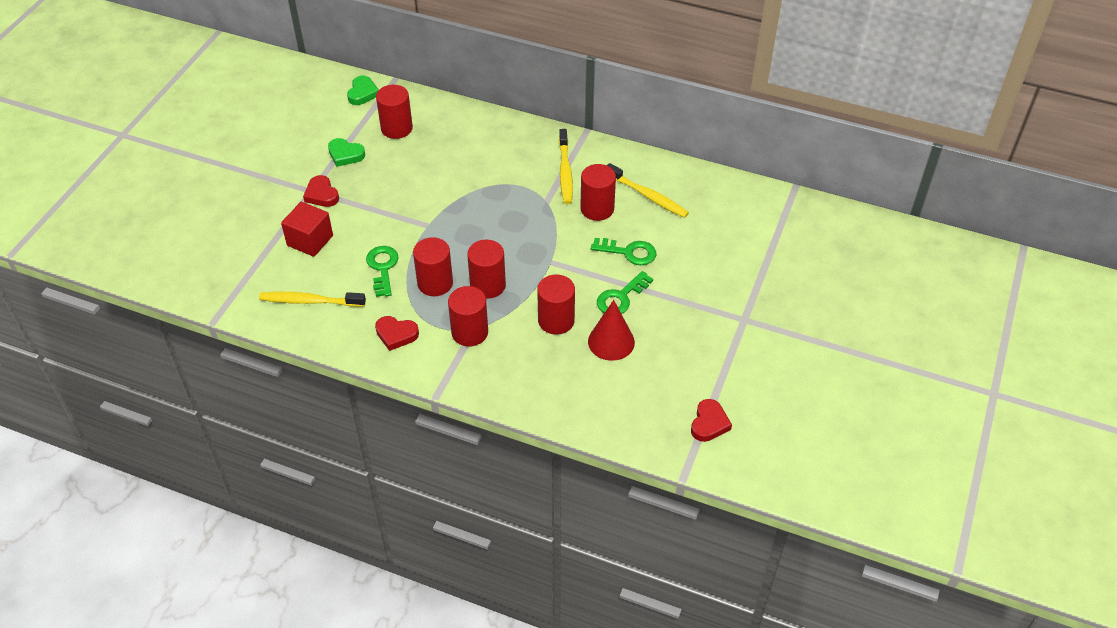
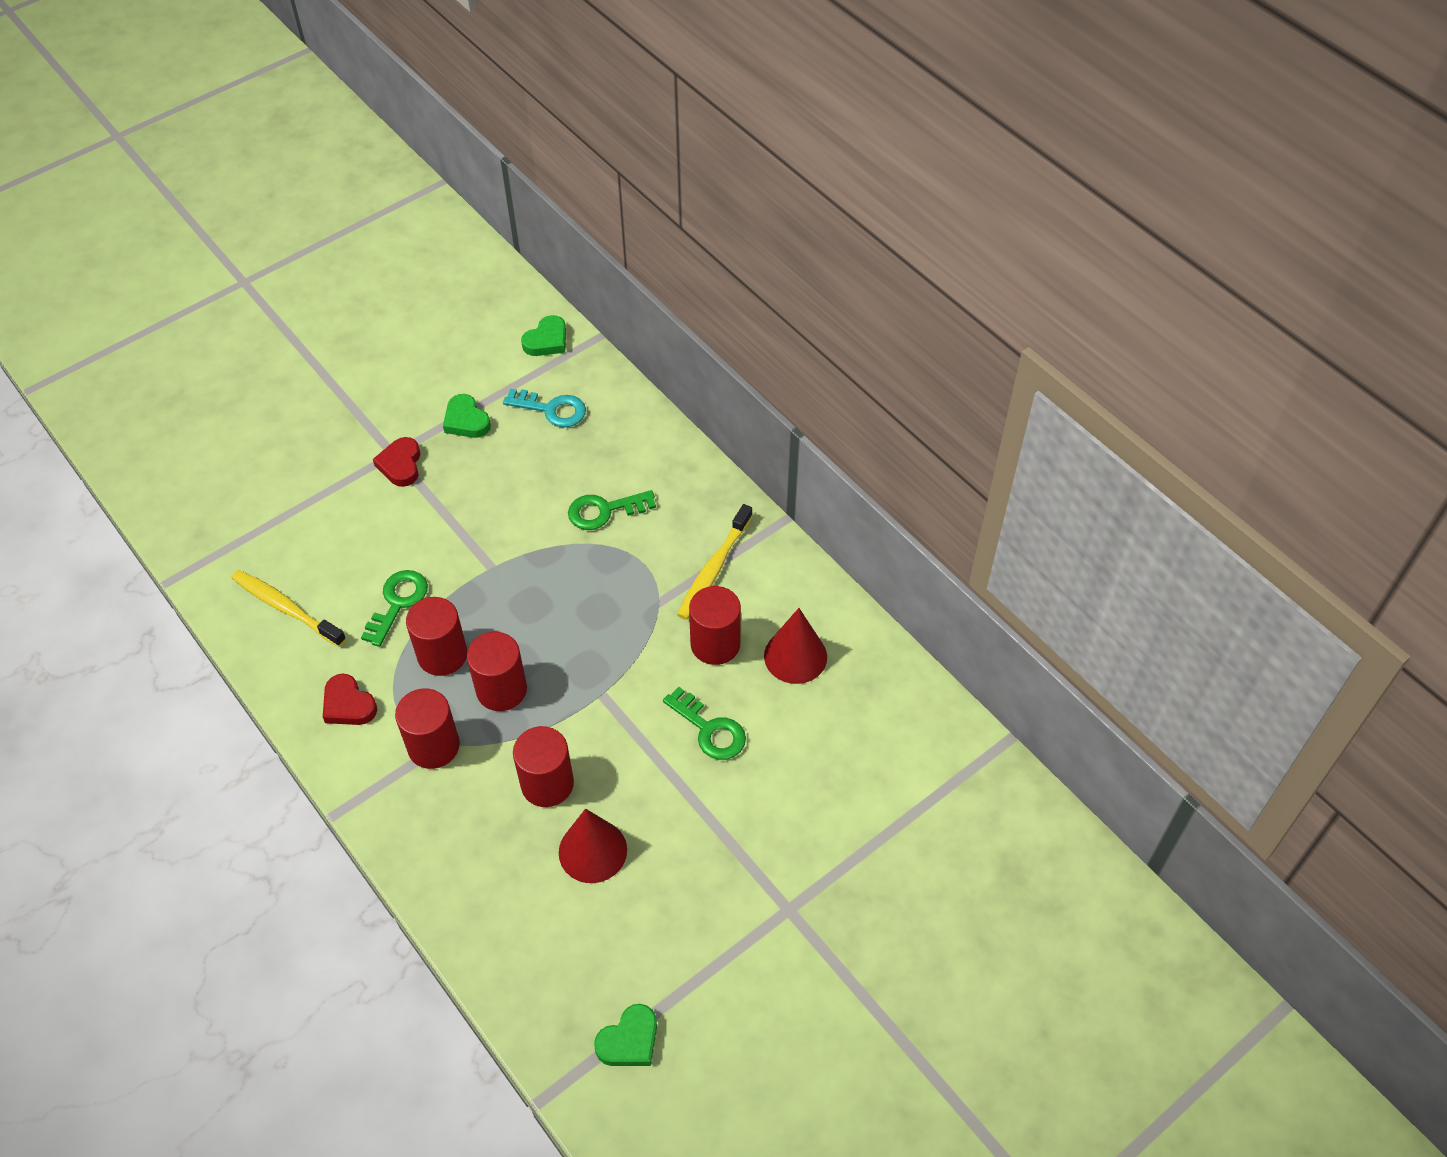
camera: 30 degrees right, 5 degrees up
red cube [281,202,333,257] -> none
red cylinder [376,85,413,139] -> turquoise key [503,389,586,427]
green key [597,271,653,314] -> green key moved to [568,490,656,530]
yellow toothbrush [607,163,689,218] -> red cone [764,608,827,684]
red heart [691,399,732,442] -> green heart [594,1004,657,1066]

